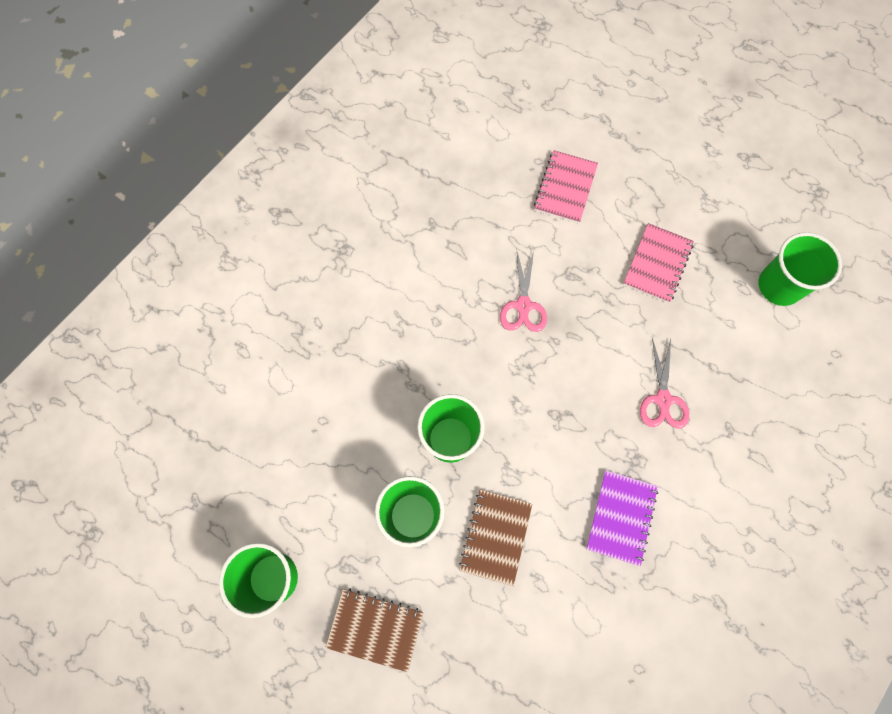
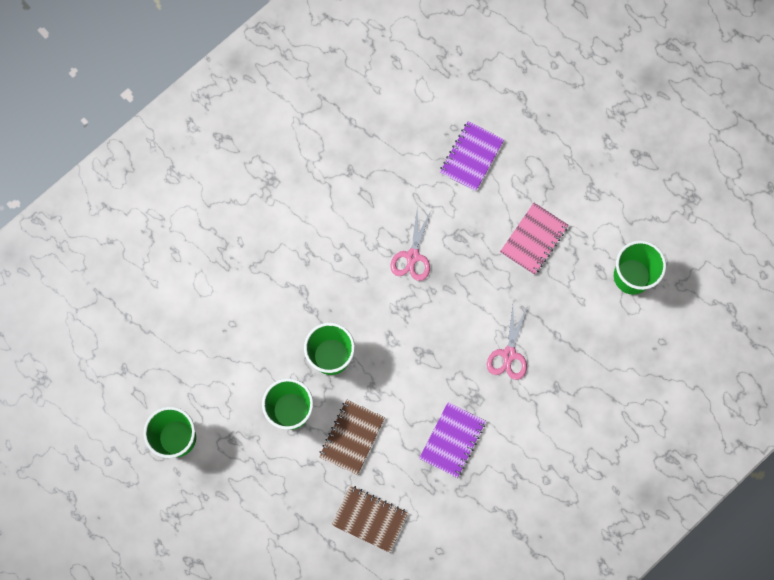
camera: 10 degrees right, 5 degrees up
brown notebook [325,589,423,672] -> brown notebook moved to [332,486,408,553]
pink notebook [534,150,598,223] -> purple notebook [440,121,504,192]

